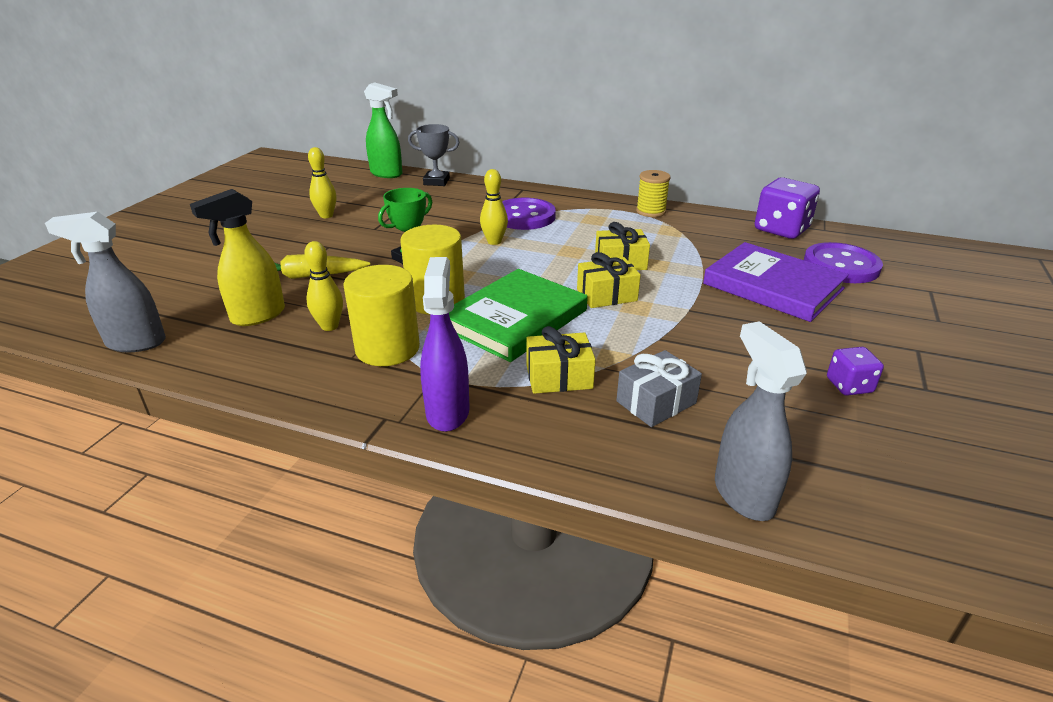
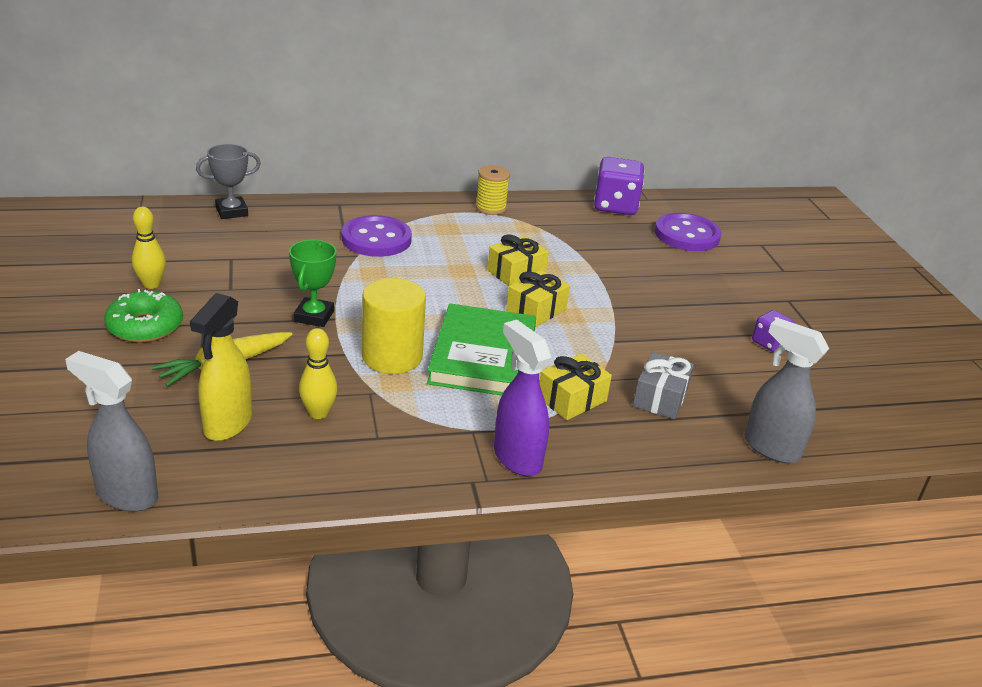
camera: 35 degrees left, 0 degrees up
grey spray bottle [45,212,166,352] -> grey spray bottle turned 60 degrees clockwise [65,351,158,512]
yellow cylinder [343,265,420,366] -> none
green spray bottle [364,82,402,178] -> none
yellow bowling pin [480,169,508,245] -> none
purple book [703,242,849,322] -> none
none -> green donut [104,289,183,343]

